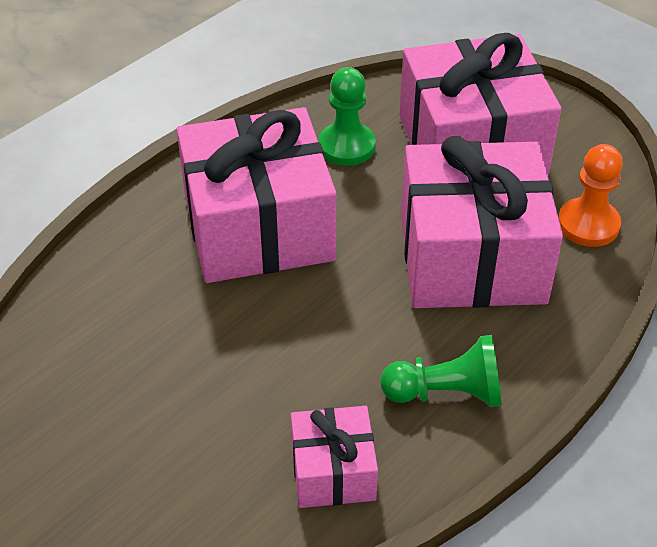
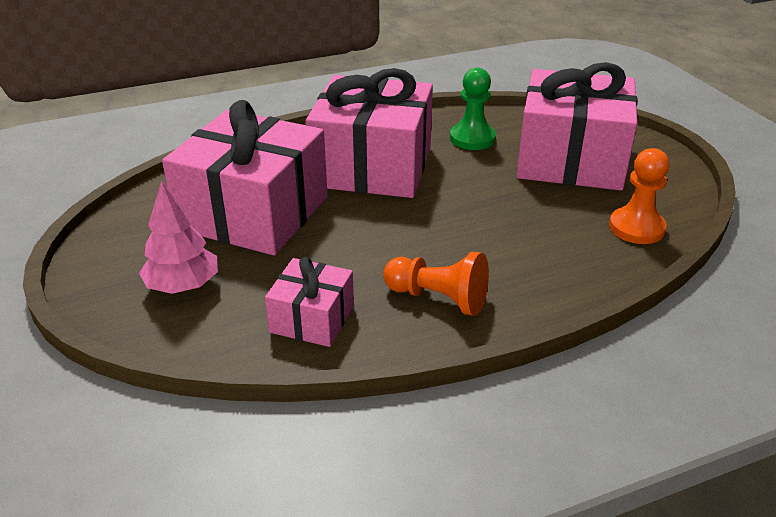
camera: 25 degrees right, 10 degrees down
green pawn [380,335,501,407] -> orange pawn [383,252,489,316]
pink gift [401,136,563,308] -> pink gift moved to [162,100,328,256]
none -> pink tree [139,180,218,294]

